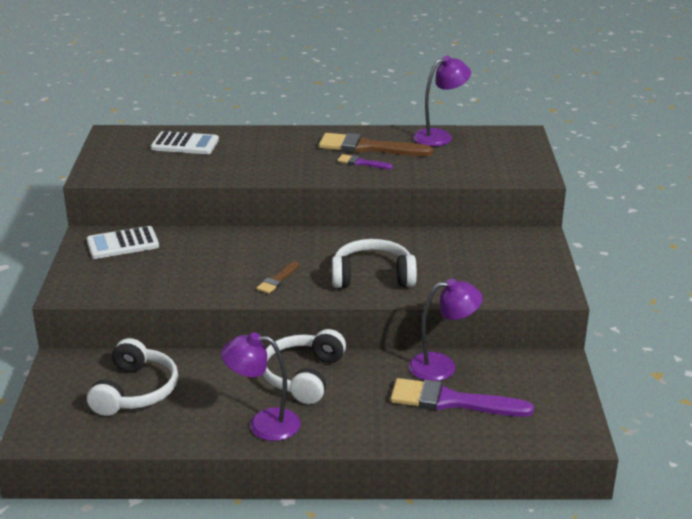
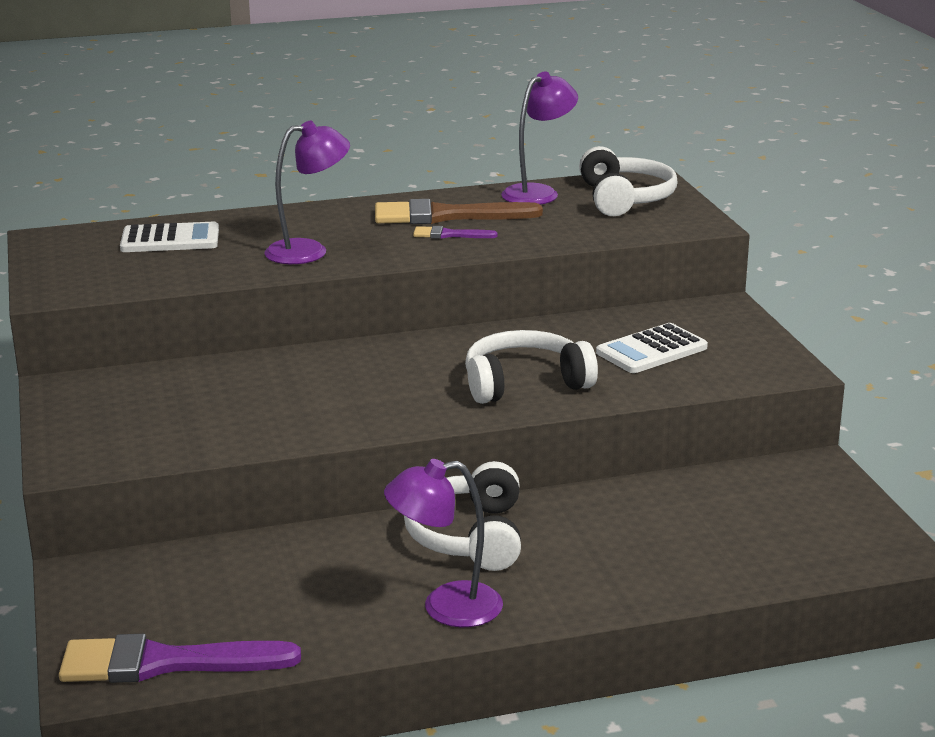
camera: 15 degrees left, 5 degrees down
white calculator [86,226,159,259] -> white calculator moved to [596,323,708,373]
white headphones [87,338,178,416] -> white headphones moved to [579,146,678,216]
brown brush [256,262,299,294] -> none
purple brush [390,378,534,417] -> purple brush moved to [59,634,301,683]
purple lamp [409,279,483,381] -> purple lamp moved to [264,120,350,264]

